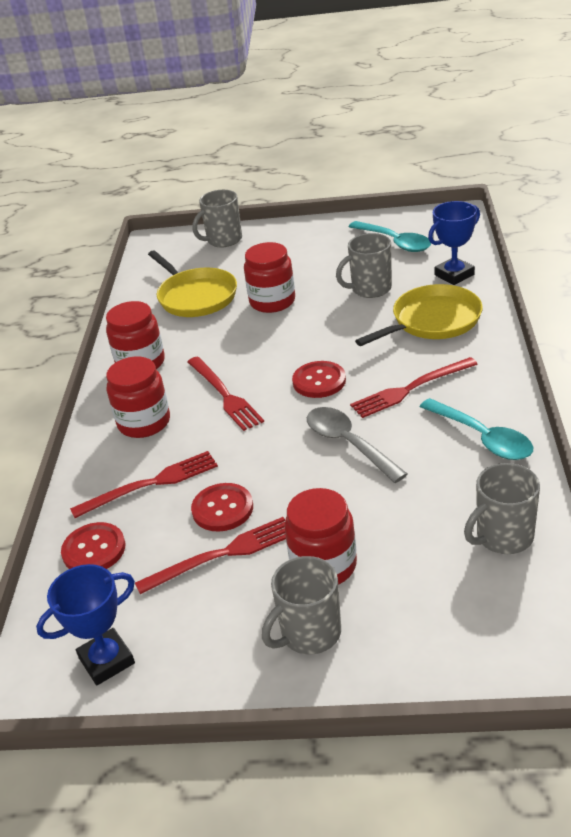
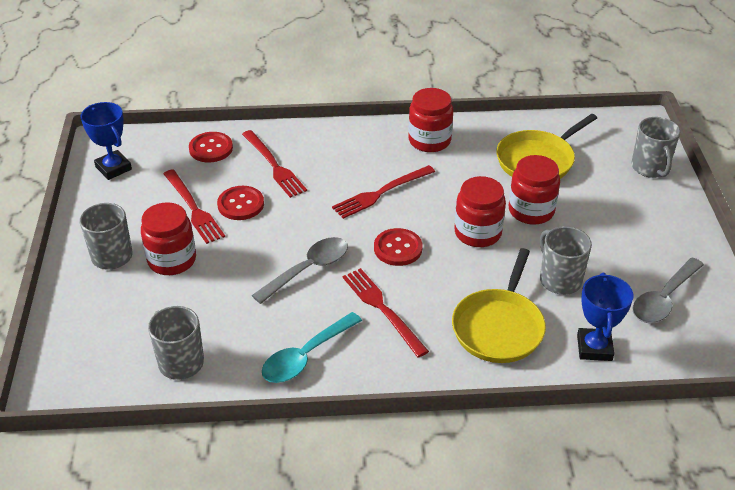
camera: 80 degrees right, 5 degrees up
red jar [106,357,170,438] -> red jar moved to [454,176,506,247]
grey mug [193,190,242,248] -> grey mug turned 150 degrees counterclockwise [631,117,680,178]
turquoise spoon [349,221,431,252] -> grey spoon [633,258,704,323]
yellow pan [355,284,483,346] -> yellow pan turned 60 degrees clockwise [452,248,546,363]
blue trophy [428,201,480,285] -> blue trophy turned 45 degrees clockwise [577,273,633,361]

